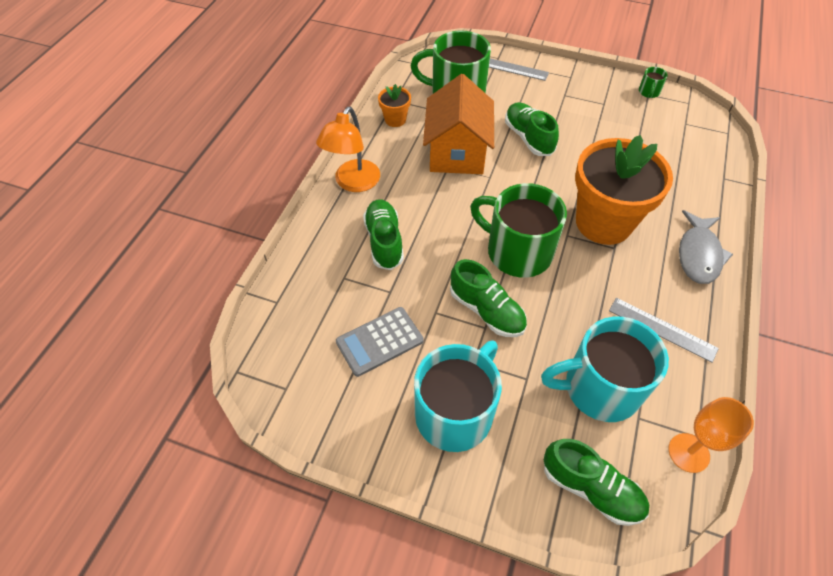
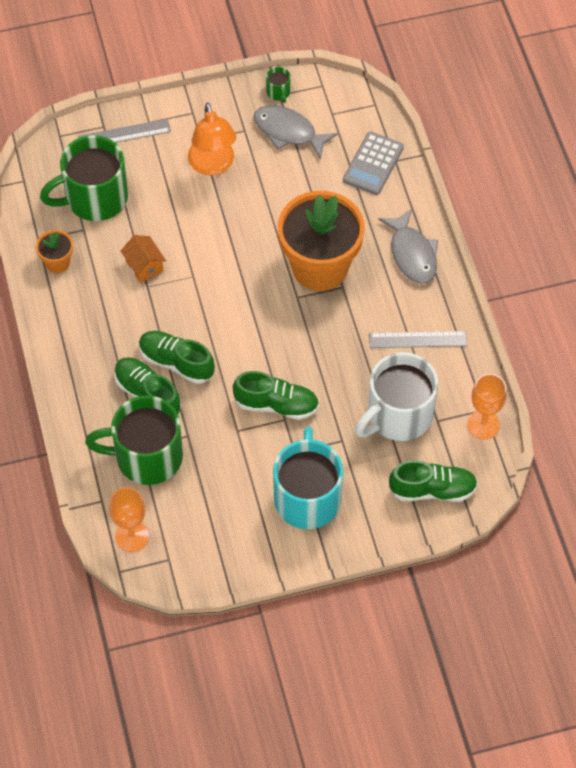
camera: 35 degrees left, 5 degrees up
orange lamp [316,107,380,192] -> orange lamp moved to [188,102,236,175]
grey calculator [336,307,424,377] -> grey calculator moved to [343,132,404,195]
orange house [423,74,494,174] -> orange house [121,235,166,283], size x0.47
green mug [470,183,567,278] -> green mug moved to [85,395,183,485]
green shoe [505,102,559,156] -> green shoe moved to [139,331,215,384]
turquoise mug [541,317,669,422] -> white mug [355,352,438,441]
none -> orange goblet [109,487,149,552]
none -> grey fish [253,105,338,159]

